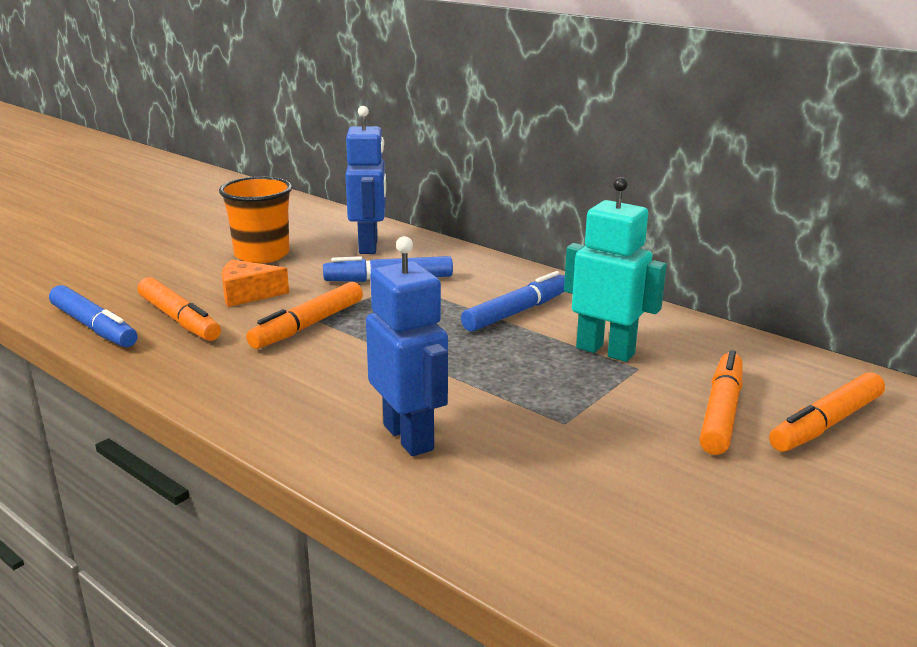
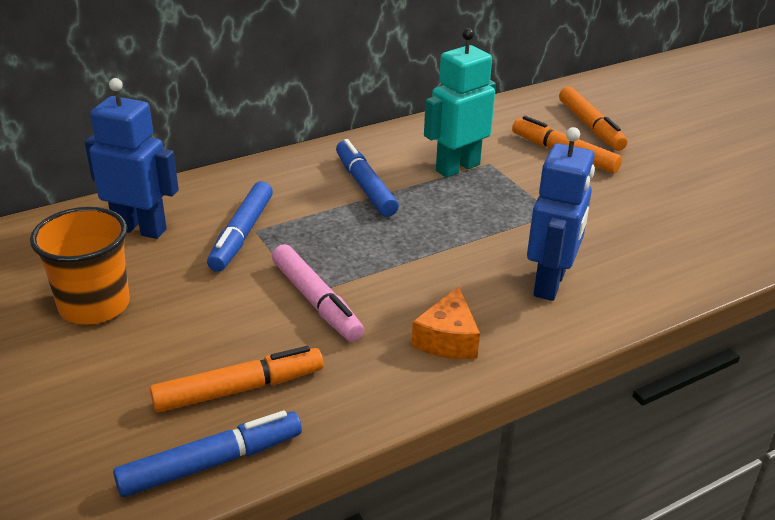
camera: 70 degrees left, 10 degrees up
orange cheese [221,260,289,307] -> orange cheese moved to [412,286,480,359]
orange marker [246,282,363,349] -> pink marker [272,244,364,342]
blue robot [366,236,448,456] -> blue robot turned 120 degrees clockwise [527,127,595,301]

